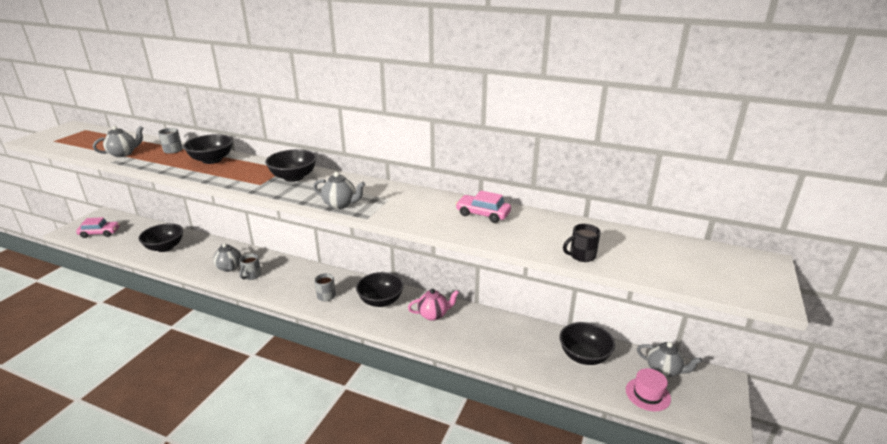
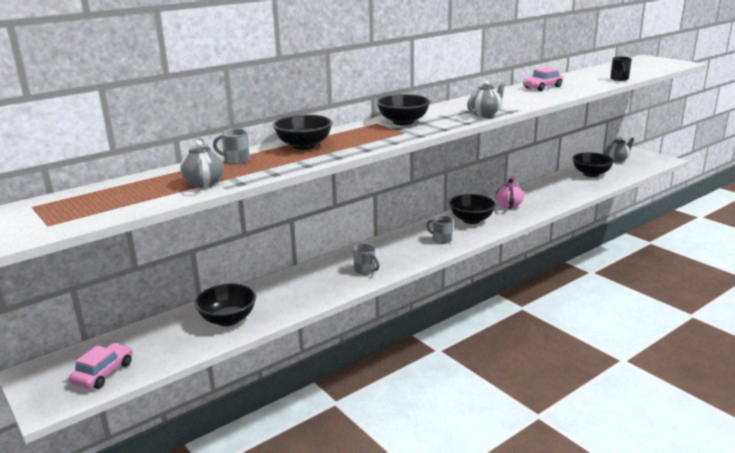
camera: 60 degrees left, 5 degrees down
grey teapot [213,243,242,272] -> none
pink hat [626,368,671,411] -> none

